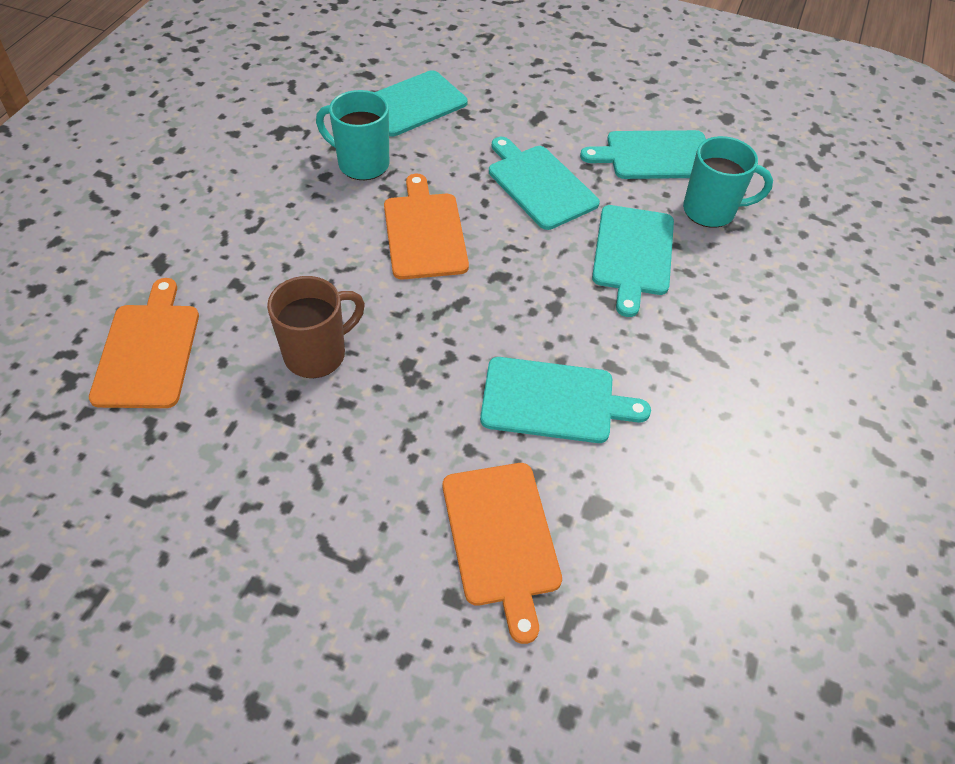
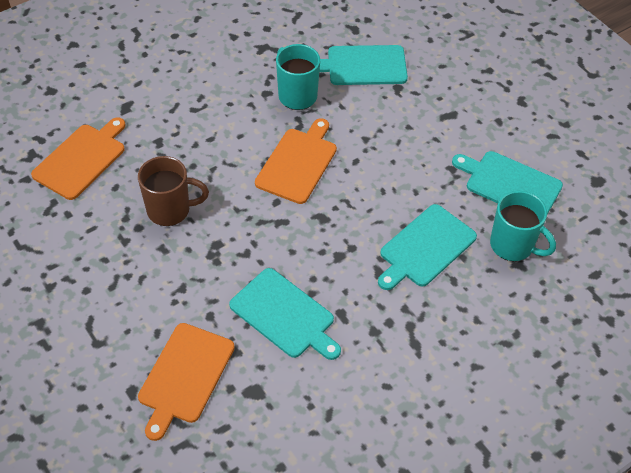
camera: 35 degrees right, 0 degrees up
turquoise cutting board [489,137,600,230] -> none

